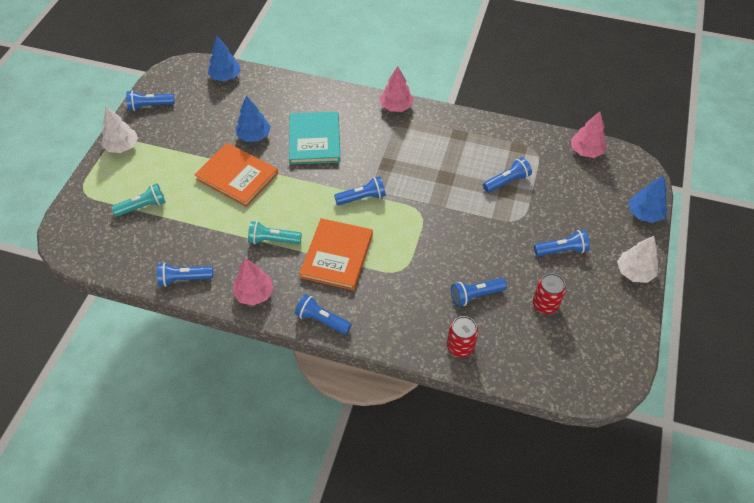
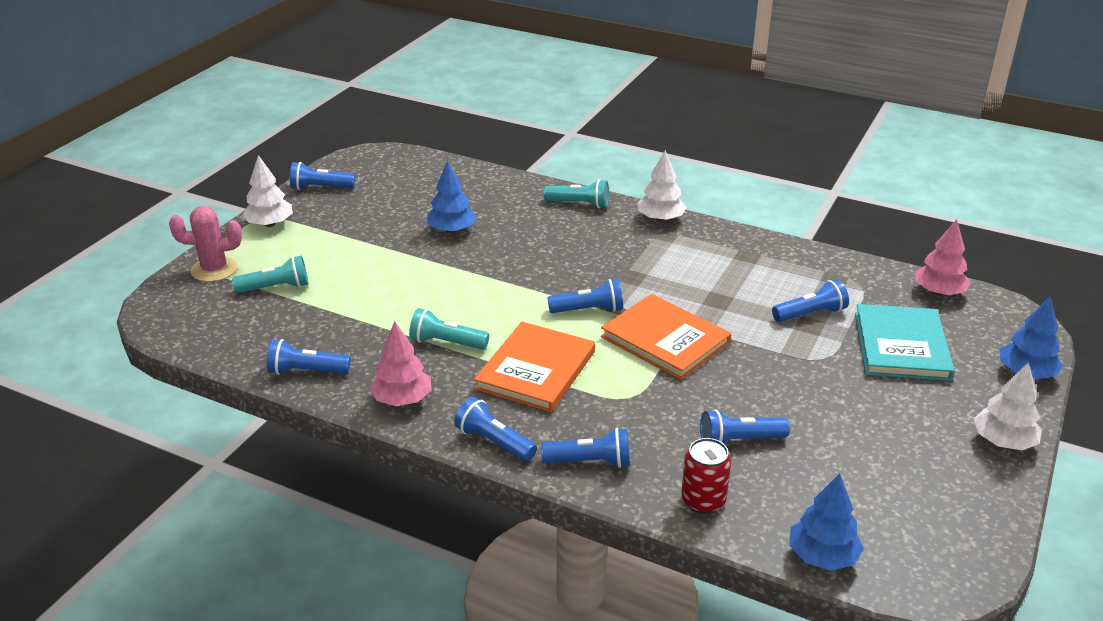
camera: 10 degrees right, 20 degrees down
orange book [194,143,278,207] -> orange book moved to [601,294,731,380]
blue tree [208,36,241,81] -> blue tree moved to [789,473,864,571]
turquoise book [289,112,341,165] -> turquoise book moved to [855,304,955,381]
pink tree [380,66,414,112] -> white tree [638,150,687,222]
red can [533,273,566,314] -> none
blue flashlight [534,230,590,256] -> blue flashlight moved to [541,428,630,468]
none -> pink cactus [169,206,242,282]
none -> turquoise flashlight [544,179,609,208]

